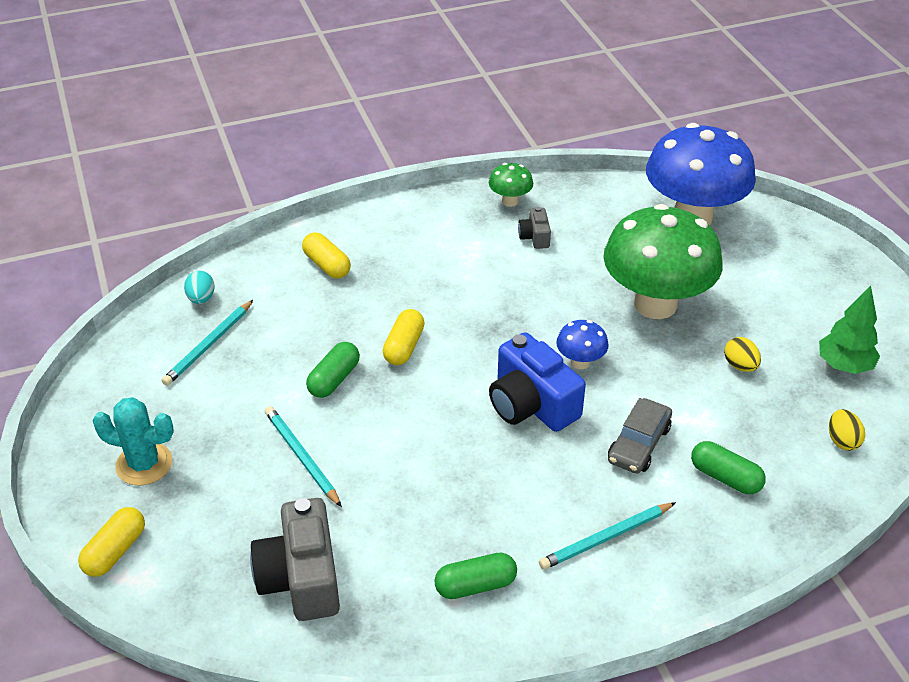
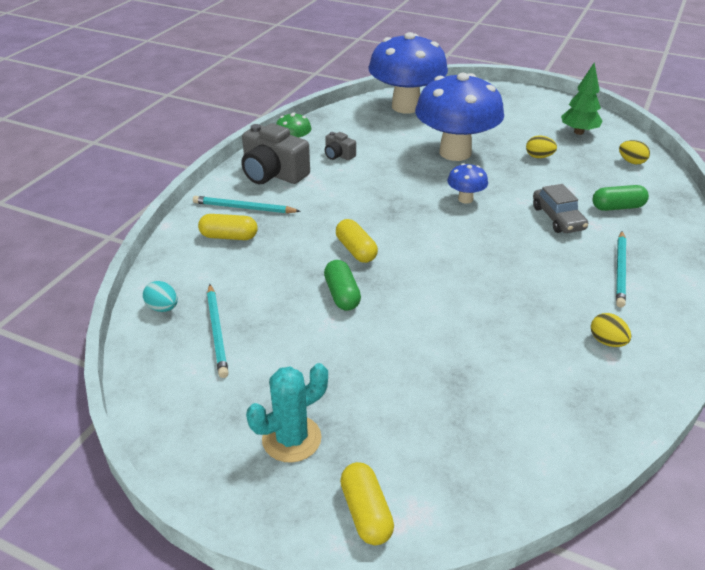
camera: 45 degrees left, 5 degrees down
grey camera [250,498,340,621] -> grey camera moved to [241,123,310,184]
turquoise pencil [265,406,342,507] -> turquoise pencil moved to [193,196,301,213]
green capsule [434,553,517,599] -> yellow egg [591,313,631,347]
blue camera [489,332,586,432] -> none
green mushroom [603,204,723,319] -> blue mushroom [415,73,504,161]

